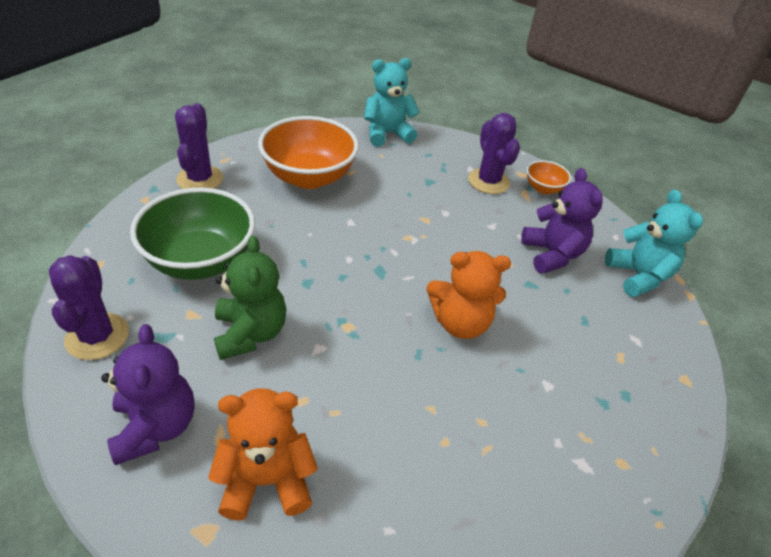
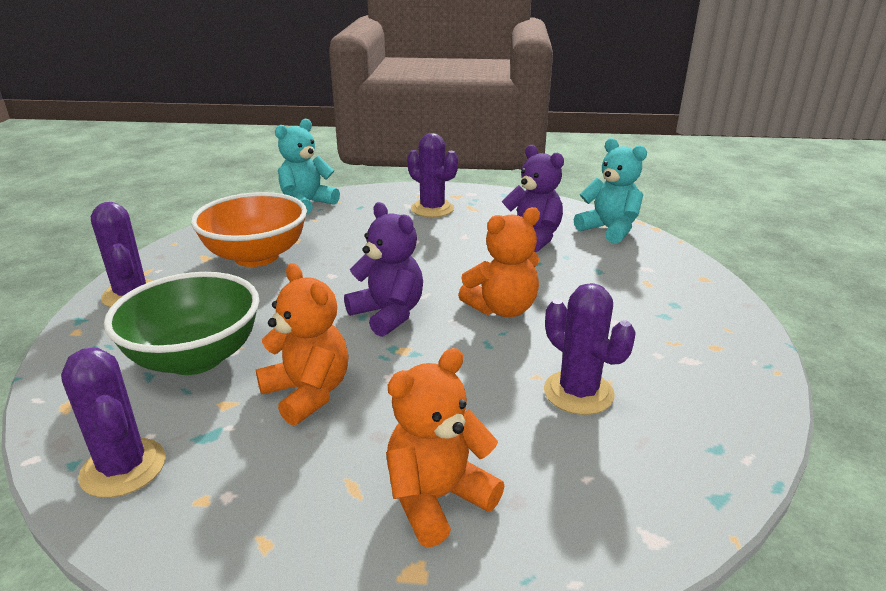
camera: 25 degrees left, 15 degrees down
purple teddy bear [101,324,195,465] -> purple teddy bear moved to [344,202,423,337]
green teddy bear [214,236,287,360] -> orange teddy bear [256,263,349,426]
orange bowl [527,160,571,194] -> none
none -> purple cactus [544,283,636,415]

